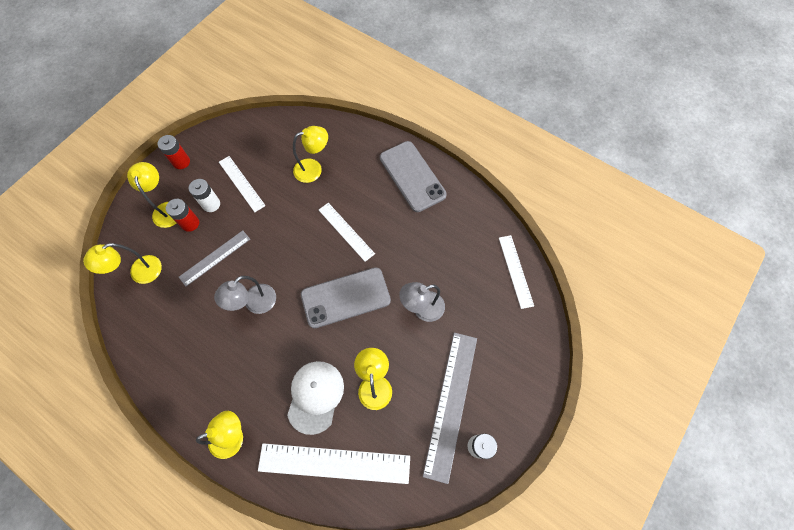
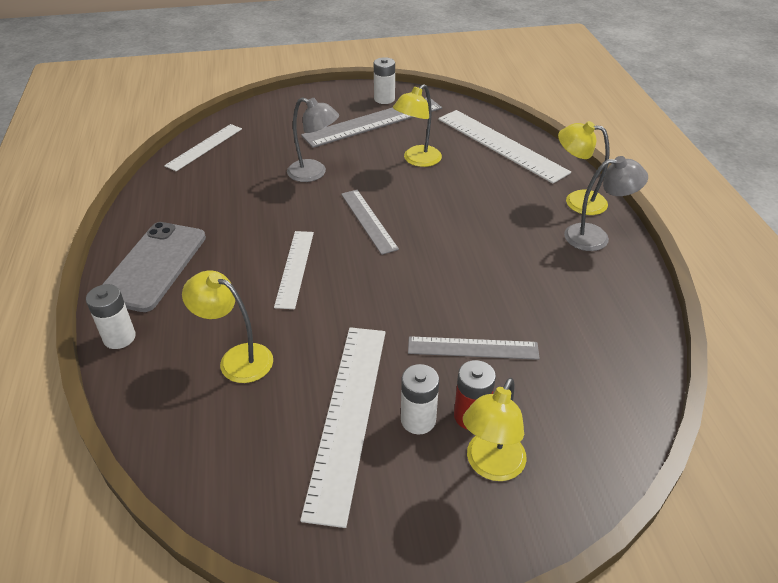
camera: 135 degrees left, 25 degrees down
yellow lamp [83,243,162,284] -> none
red battery [157,135,190,169] -> none
grey lamp [214,276,276,314] -> grey lamp moved to [564,156,648,251]
white ruler [219,156,266,212] -> white ruler [300,327,386,528], size x1.67
white cap [287,361,344,435] -> none
grey phone [301,267,391,328] -> grey ruler [341,190,399,255]
none -> white battery [86,284,136,349]

